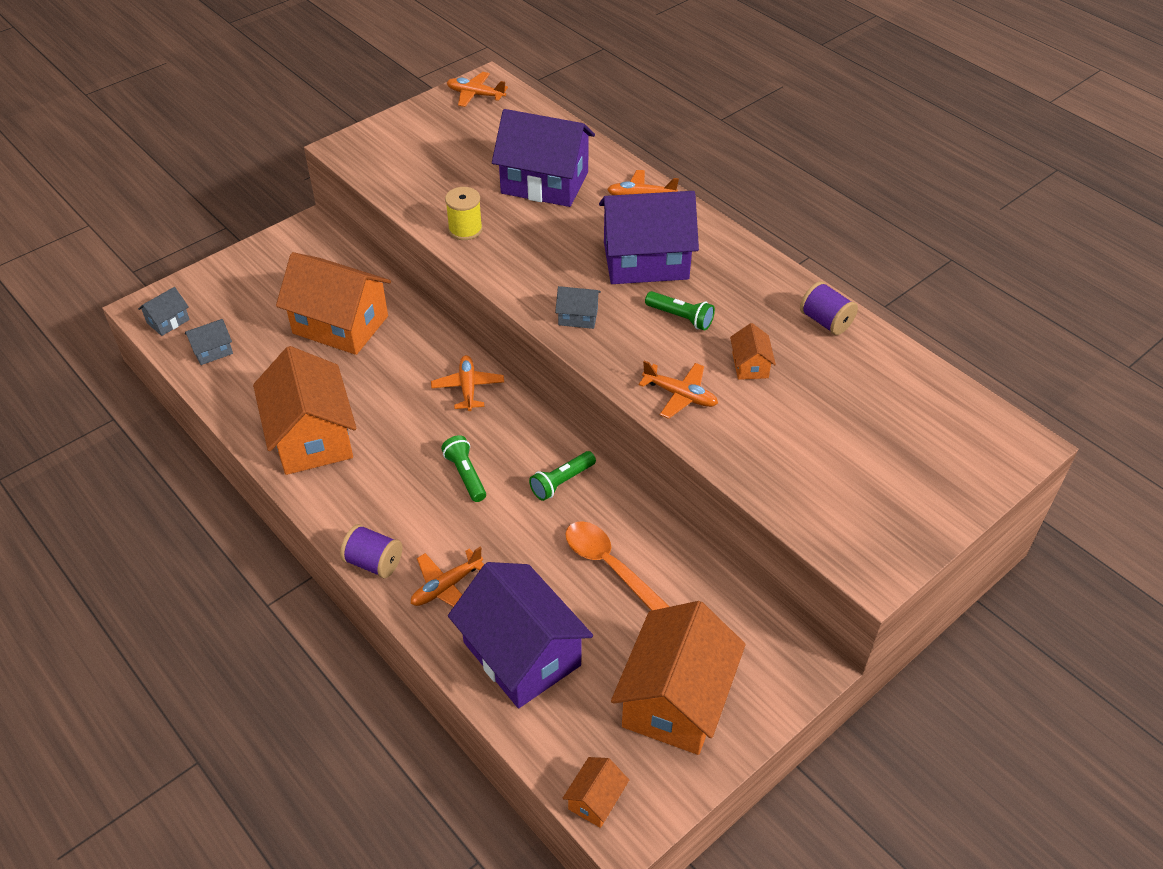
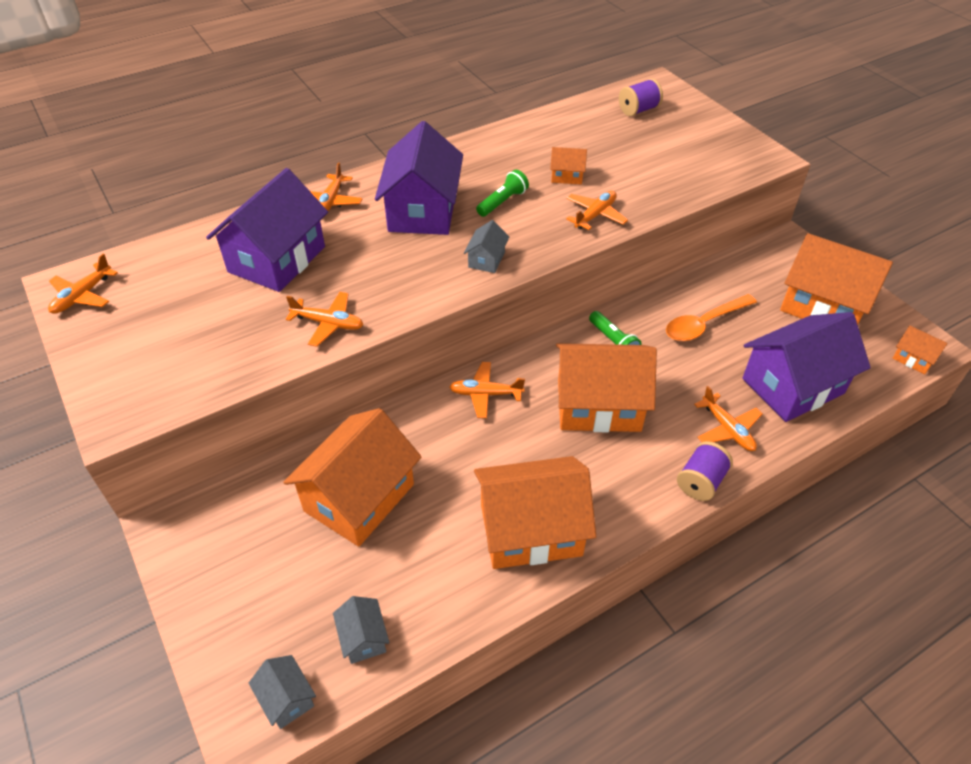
camera: 80 degrees left, 0 degrees up
green flashlight [441,435,486,502] -> orange house [556,343,657,432]
yellow spool [445,187,483,240] -> orange plane [286,292,363,347]
purple spool [800,281,858,335] -> purple spool moved to [619,78,663,116]

